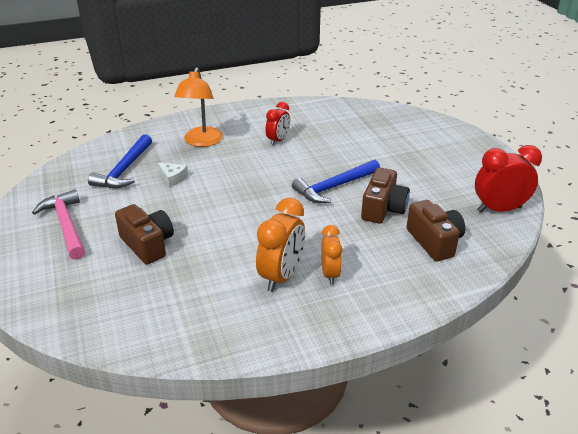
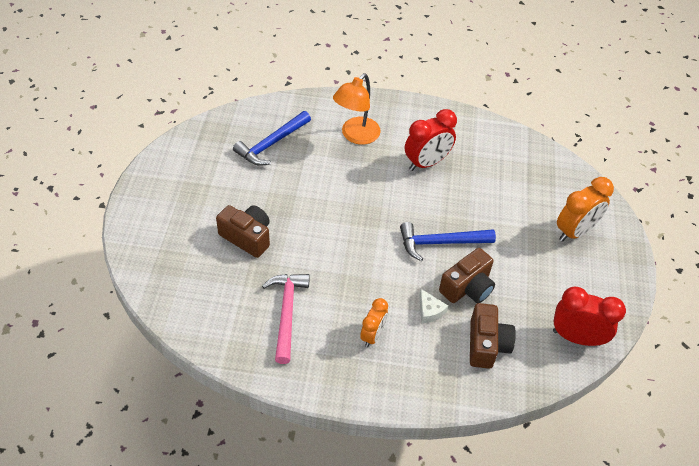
camera: 25 degrees right, 15 degrees up
pink hammer [32,189,85,260] -> pink hammer moved to [262,274,310,364]
brown camera [115,204,174,265] -> brown camera turned 45 degrees counterclockwise [216,205,270,258]
white cheese [158,163,188,187] -> white cheese moved to [419,289,448,323]
orange clock [256,198,305,292] -> orange clock moved to [557,177,614,242]
red clock [265,102,290,146] -> red clock [405,109,457,171], size x1.59

